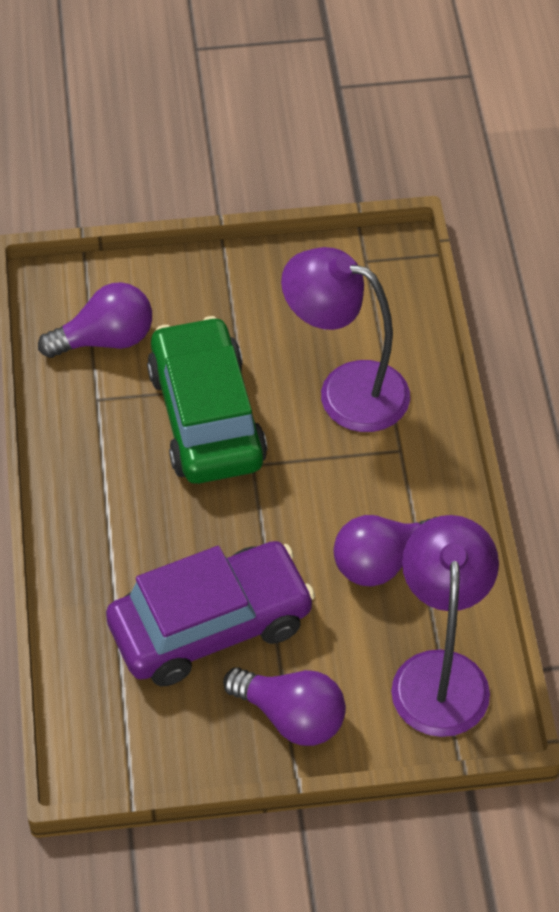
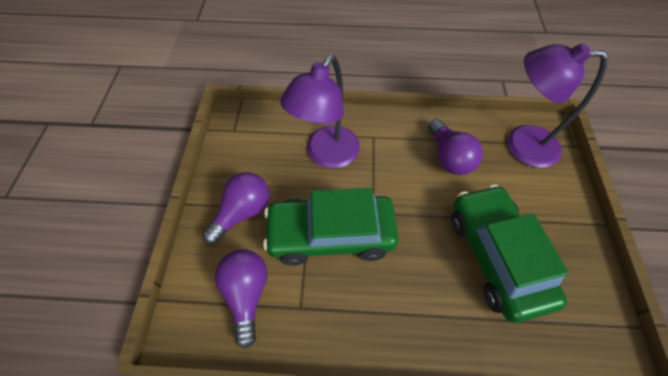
camera: 80 degrees left, 5 degrees up
purple car [106,541,315,686] -> green car [451,184,568,323]
purple light bulb [223,667,346,746] -> purple light bulb moved to [202,172,269,244]

